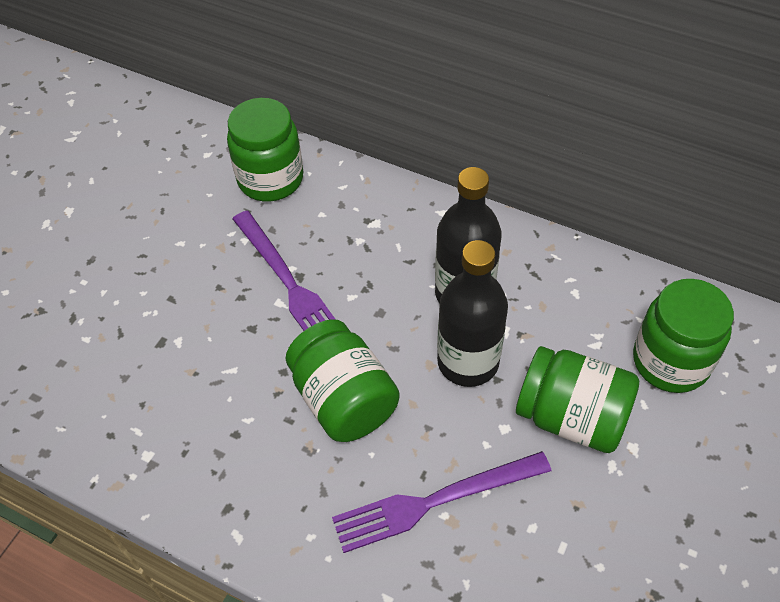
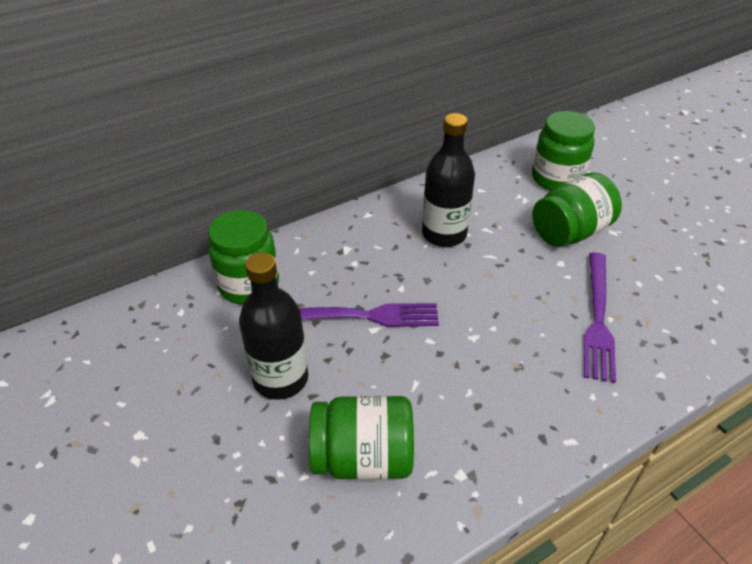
camera: 60 degrees left, 10 degrees down
green jar [286,319,400,442] -> green jar moved to [309,396,414,480]
black bottle [437,240,508,387] -> black bottle moved to [239,252,308,400]

